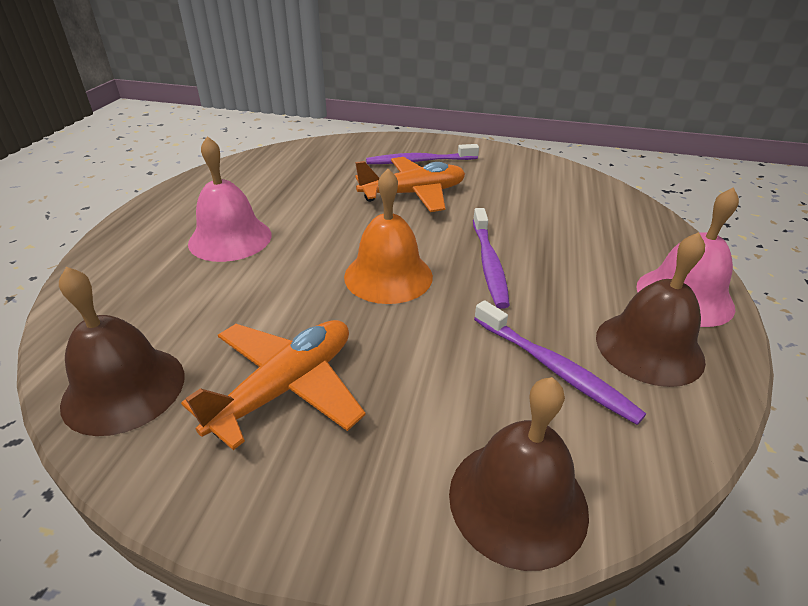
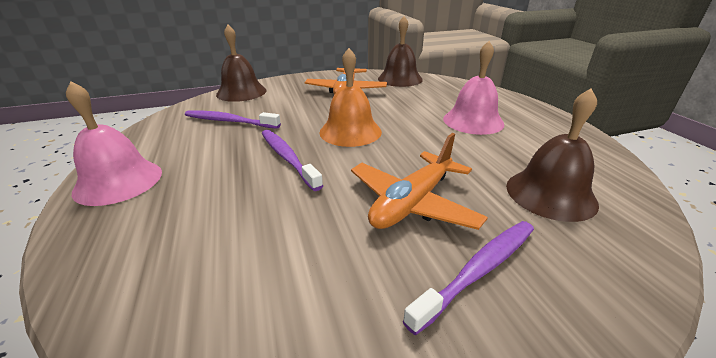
camera: 150 degrees right, 5 degrees down
brown bell [596,232,706,387] -> brown bell moved to [506,88,599,222]

